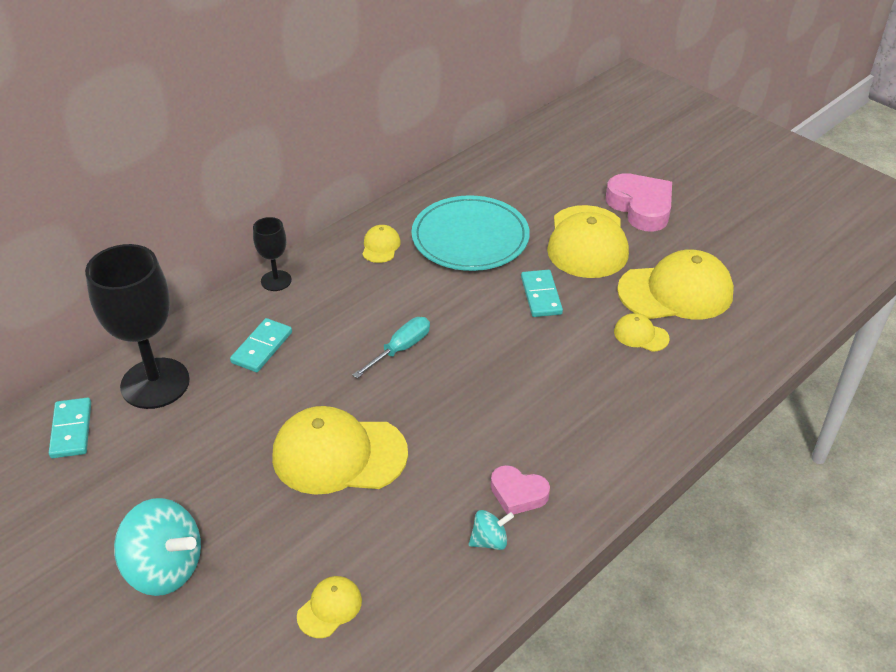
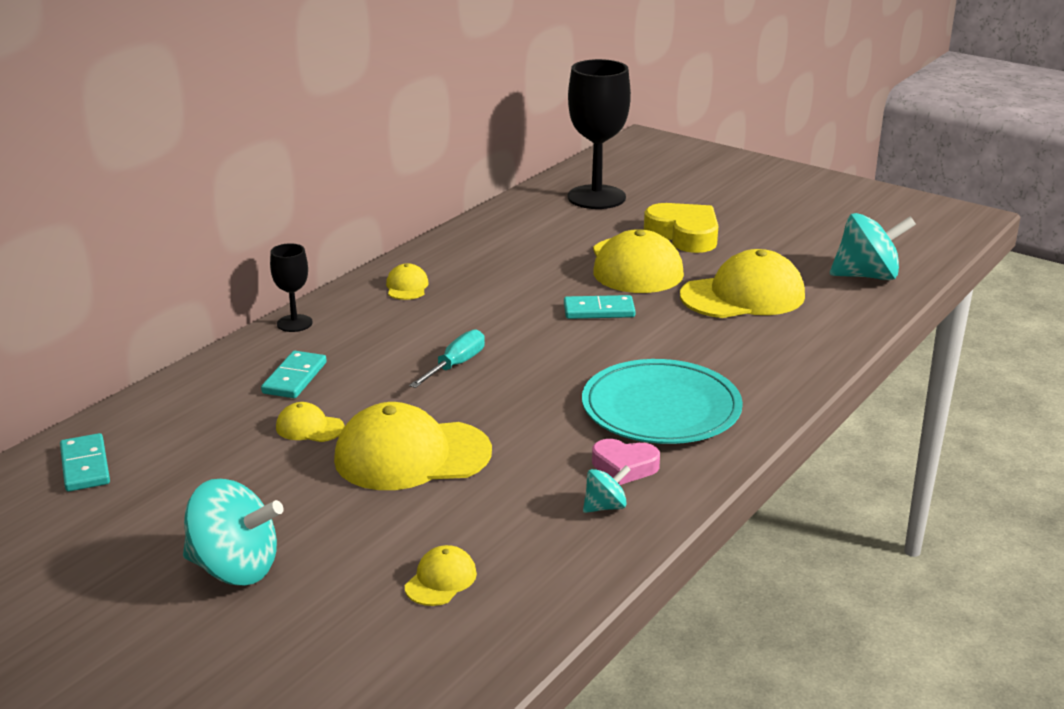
camera: 10 degrees left, 15 degrees down
black goblet [85,244,190,409] -> black goblet moved to [568,59,631,209]
turquoise plate [411,195,530,271] -> turquoise plate moved to [582,359,743,444]
turquoise domino [521,270,563,317] -> turquoise domino turned 75 degrees counterclockwise [564,295,635,319]
pink heart [606,173,672,232] -> yellow heart [644,203,718,253]
yellow cap [614,313,670,352] -> yellow cap moved to [276,402,344,442]
none -> turquoise spinning top [830,213,916,280]

